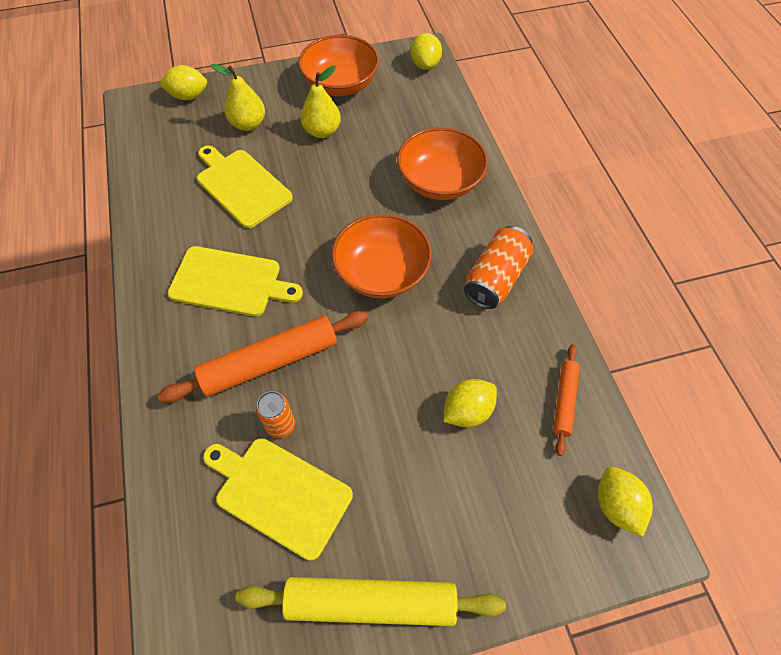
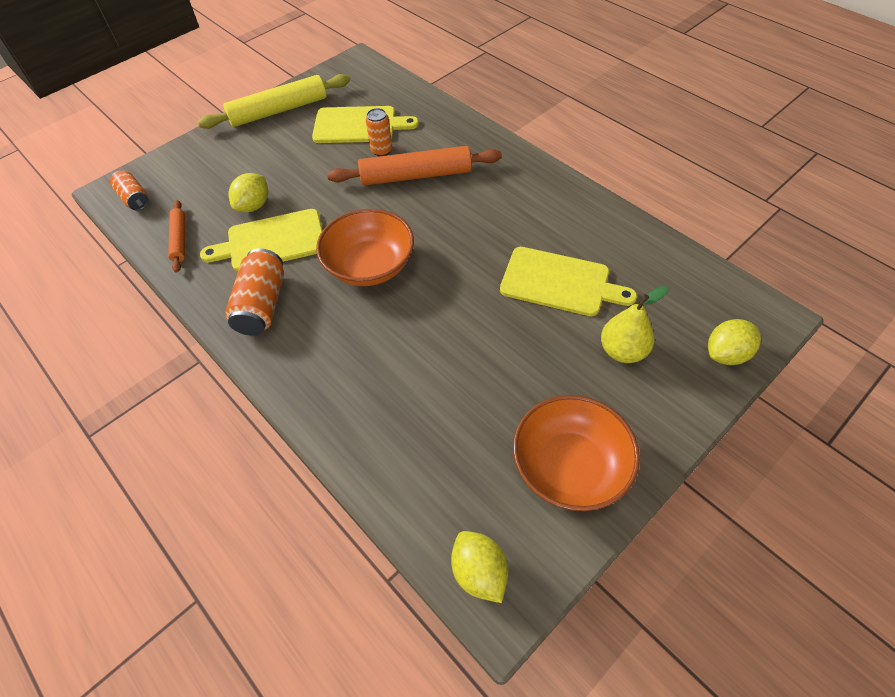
camera: 155 degrees right, 5 degrees down
orange rolling pin [158,311,369,403] -> orange rolling pin turned 45 degrees clockwise [327,146,502,186]
yellow cutting board [168,246,303,316] -> yellow cutting board moved to [200,209,323,271]
yellow pear [300,66,341,138] -> none
orange bowl [397,127,488,200] -> none
yellow lemon [598,467,653,537] -> orange can [110,171,149,211]

